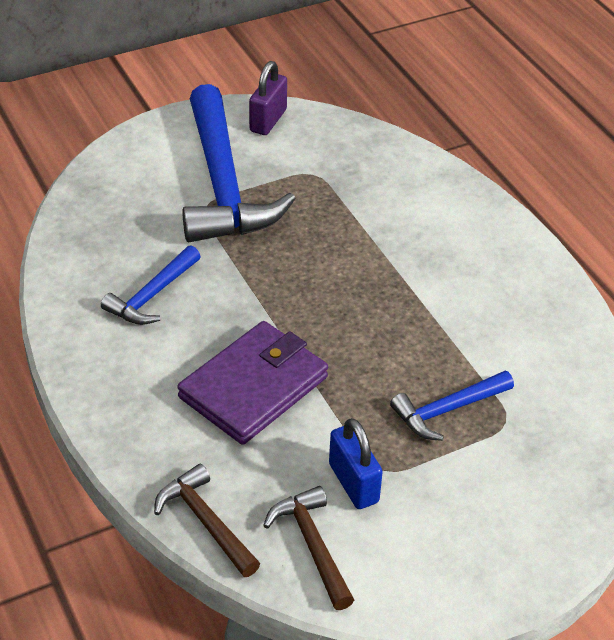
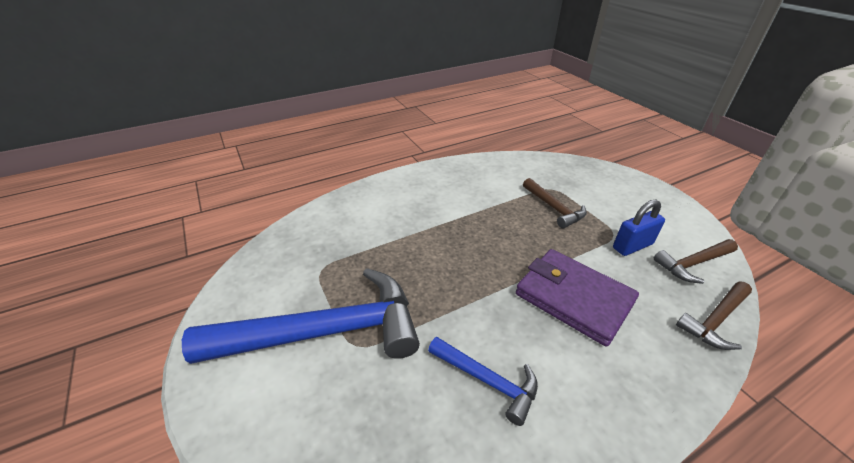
camera: 90 degrees left, 5 degrees down
purple padlock [249,61,287,135] -> none
blue hammer [390,371,514,441] -> brown hammer [523,178,587,228]

